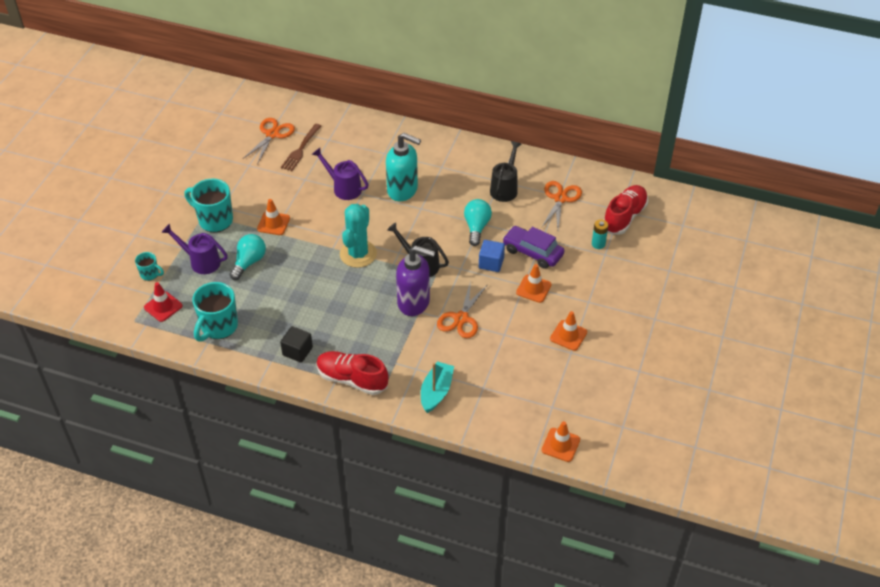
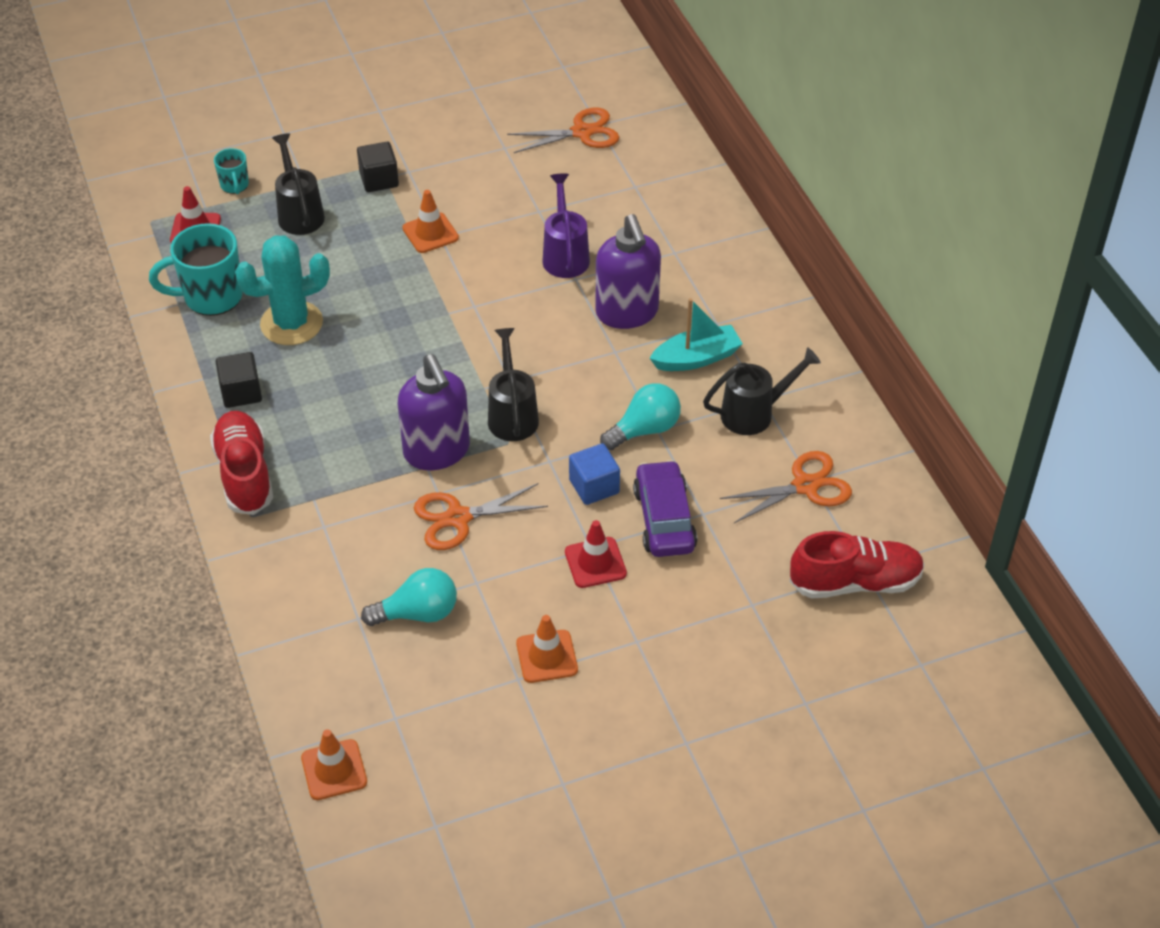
camera: 50 degrees right, 0 degrees up
purple watering can [162,224,228,274] -> black watering can [272,134,325,235]
turquoise mug [184,179,233,232] -> black cube [357,142,399,192]
turquoise light bulb [229,234,266,280] -> turquoise light bulb moved to [361,568,457,626]
brown fork [281,124,321,171] -> none
turquoise cactus [340,204,377,268] -> turquoise cactus moved to [235,235,330,345]
turquoise soap dispenser [386,133,421,201] -> purple soap dispenser [595,214,661,329]
turquoise boat [421,361,454,413] -> turquoise boat moved to [650,298,743,371]
orange traffic cone [516,264,552,303] -> red traffic cone [565,520,627,588]
turquoise battery [592,219,609,249] -> none

